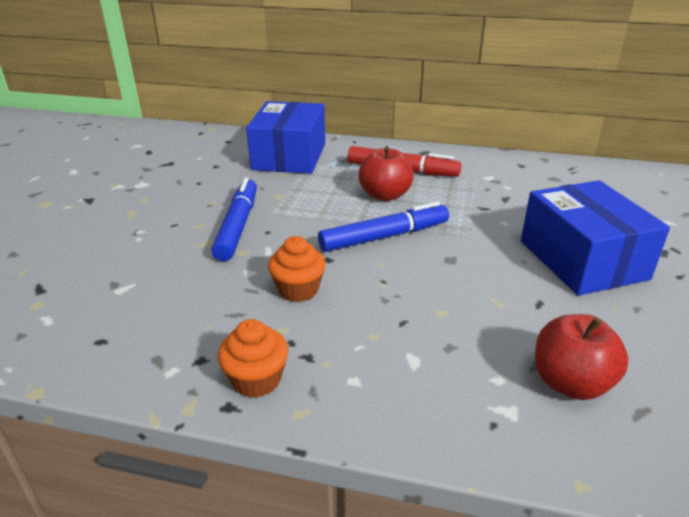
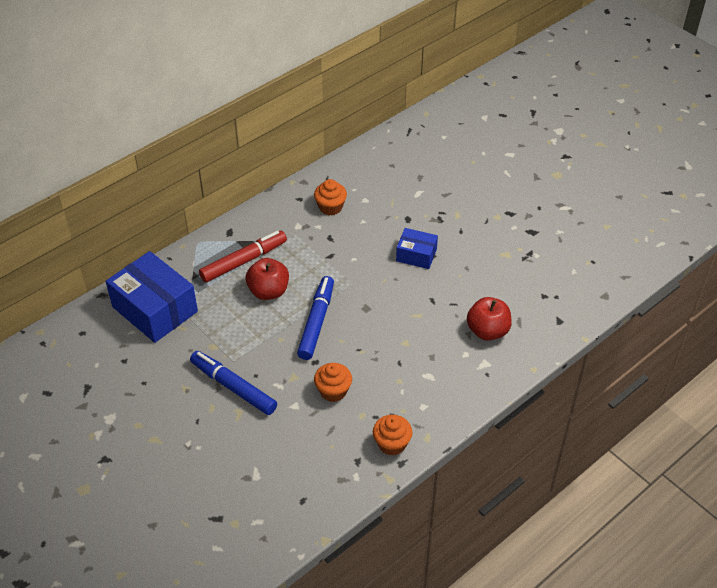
camera: 55 degrees left, 15 degrees up
blue box [521,180,670,295] -> blue box [396,228,438,269], size x0.53
none -> orange cupcake [314,179,347,216]

